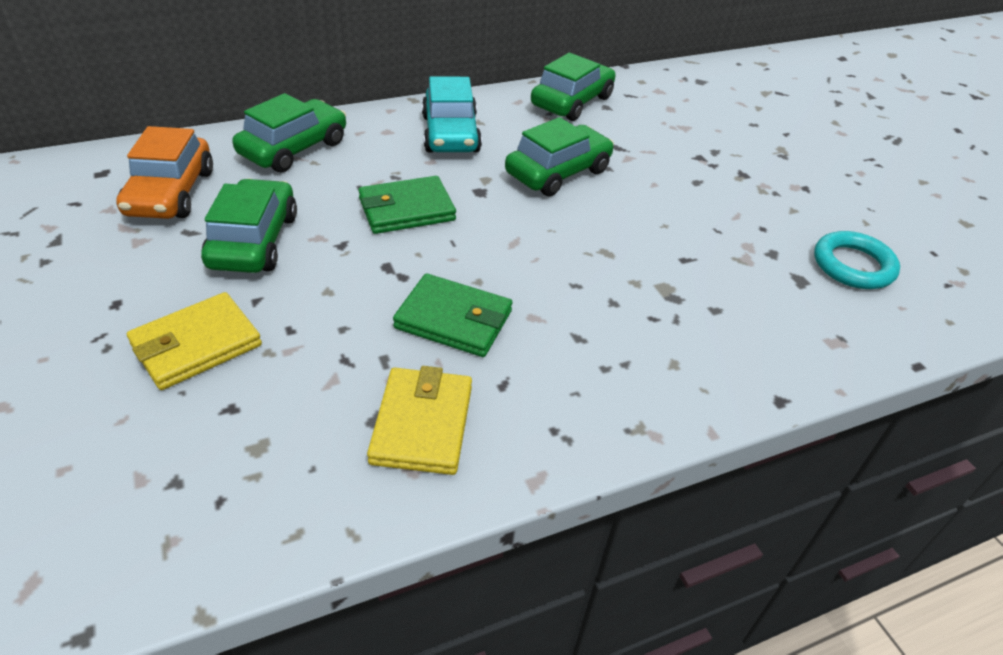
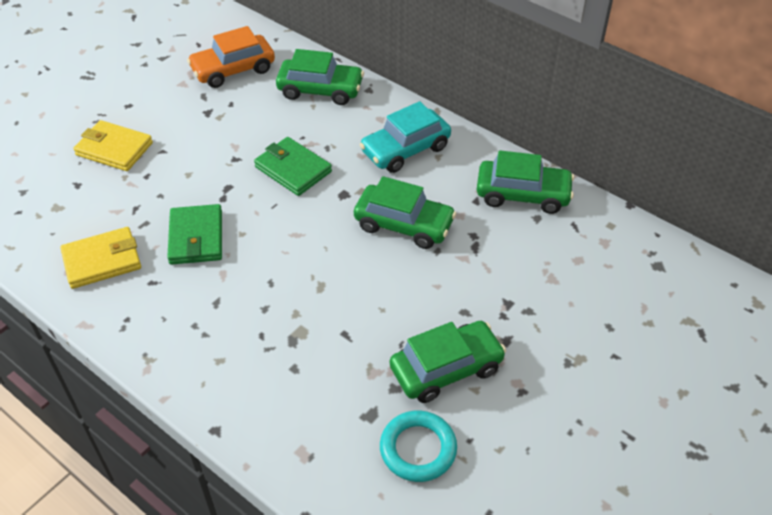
camera: 65 degrees right, 5 degrees up
green car [201,179,297,273] -> green car moved to [390,321,506,403]

